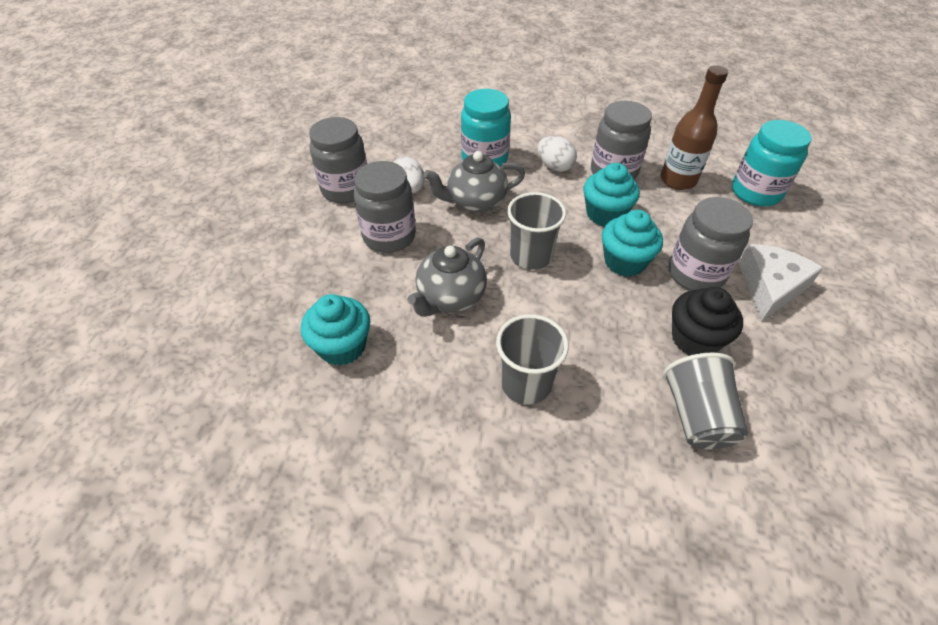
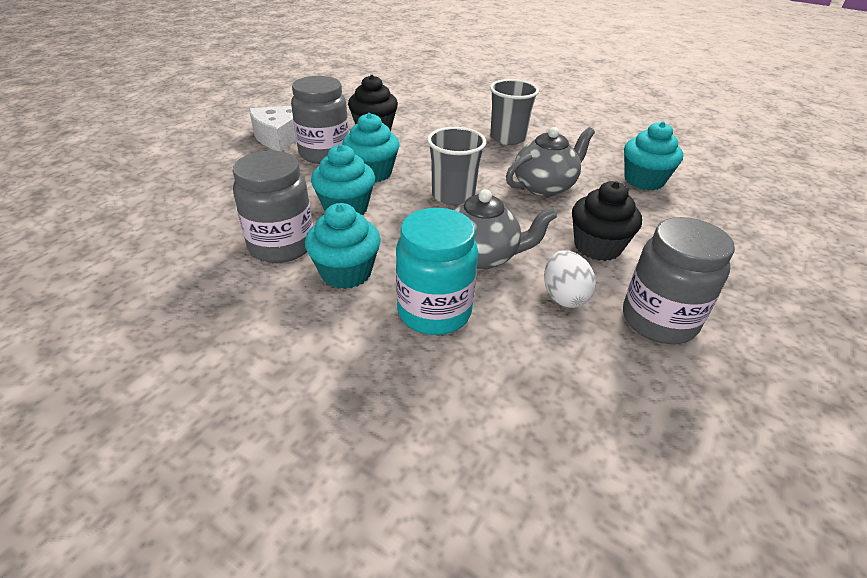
camera: 160 degrees left, 10 degrees down
grey jar [354,161,416,253] -> black cupcake [572,181,642,261]
white egg [538,136,577,172] -> turquoise cupcake [305,203,381,289]
brown bottle [661,65,728,190] -> none
grey cup [663,353,748,449] -> none
turquoise jar [732,120,812,207] -> none

